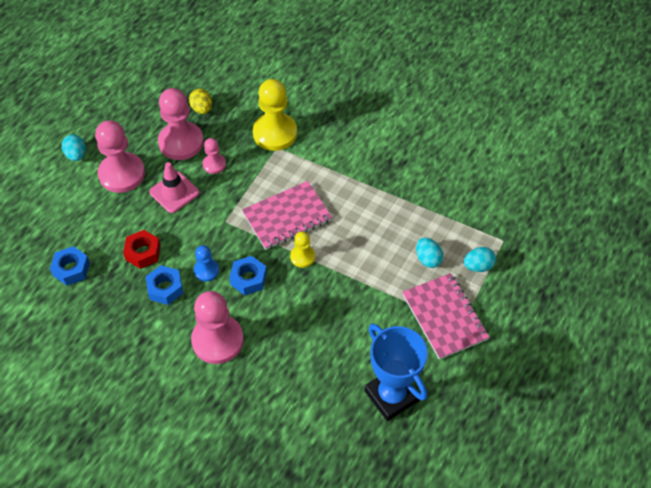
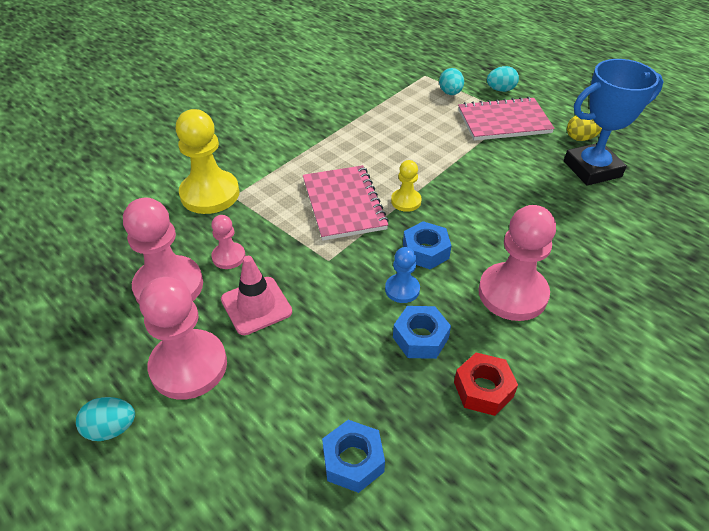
camera: 75 degrees left, 10 degrees down
red nut [123,230,161,269] -> red nut moved to [454,352,518,416]
yellow egg [189,89,212,114] -> yellow egg moved to [567,116,602,141]
turquoise egg [416,237,443,268] -> turquoise egg moved to [487,66,519,92]

